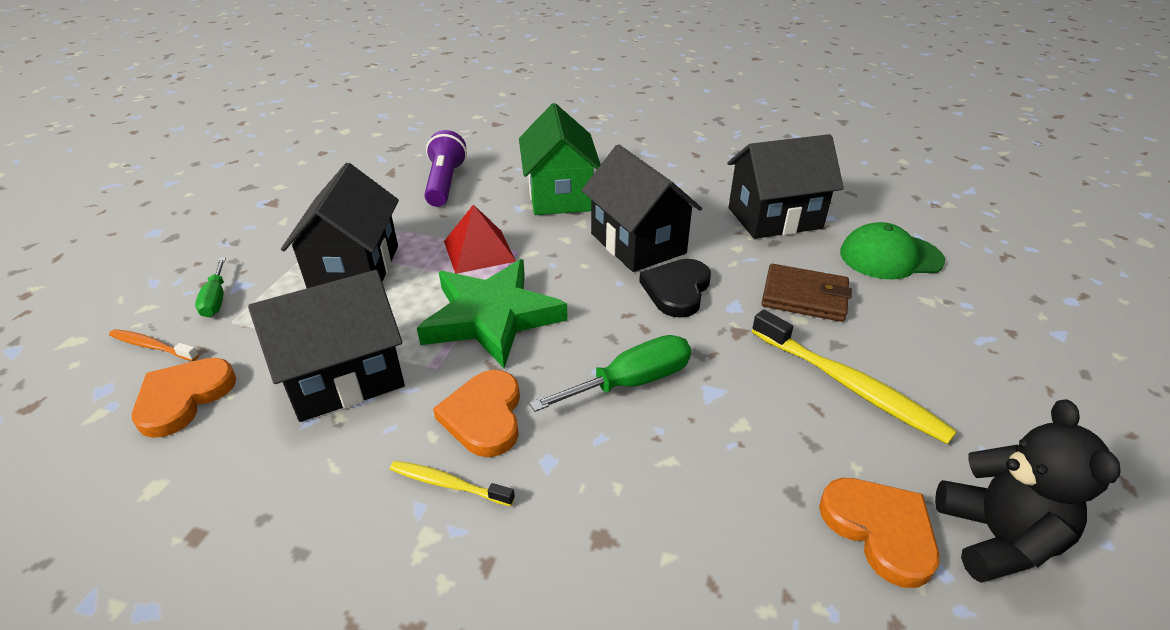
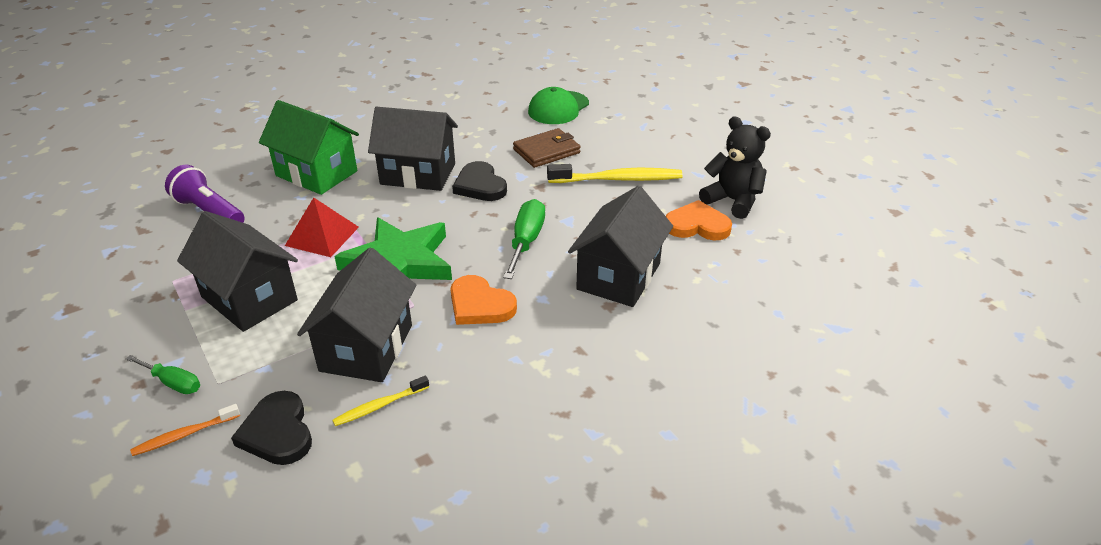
camera: 50 degrees left, 0 degrees up
orange heart [132,358,236,438] -> black heart [231,391,312,465]
yellow toothbrush [390,461,515,506] -> yellow toothbrush moved to [332,376,429,426]
black house [727,134,844,239] -> black house moved to [568,186,673,307]

